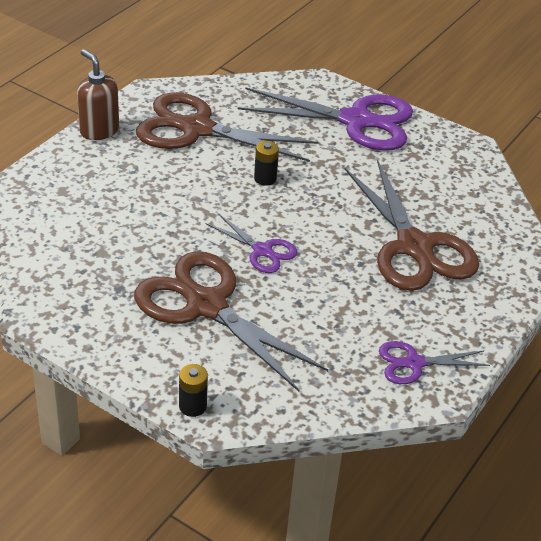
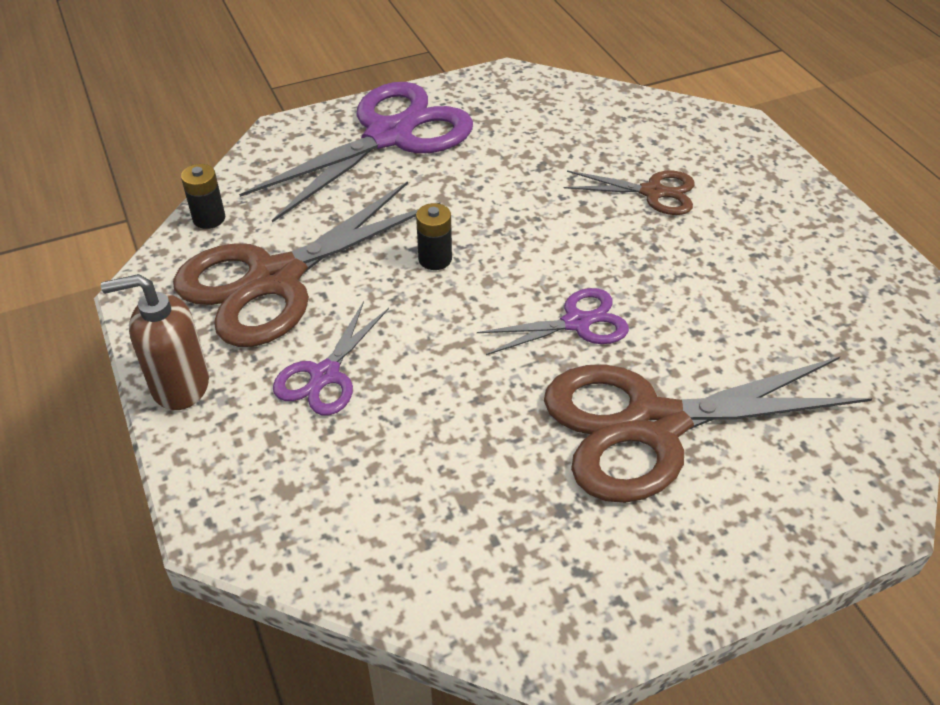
camera: 55 degrees left, 5 degrees up
black battery [179,364,208,417] -> black battery moved to [181,164,225,229]
brown scissors [345,160,479,291] -> brown scissors [564,170,695,215], size x0.50
purple scissors [379,341,490,384] -> purple scissors moved to [273,301,389,415]

